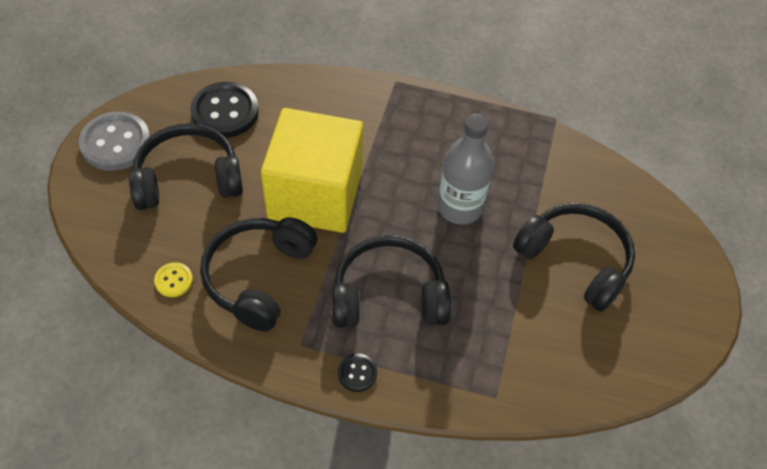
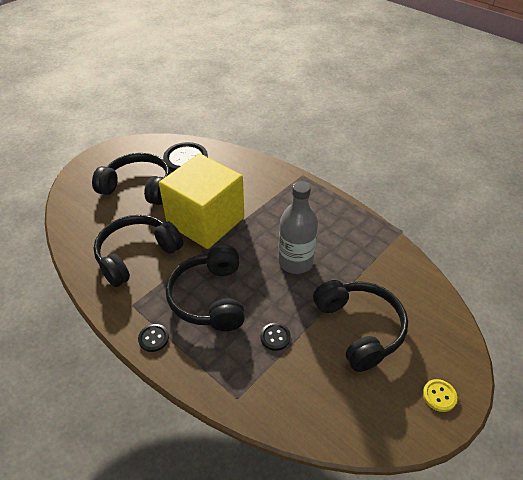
camera: 30 degrees right, 10 degrees down
grey button [79,111,150,171] -> none
yellow button [154,262,193,297] -> yellow button moved to [423,379,457,412]
black headphones [333,235,451,328] -> black headphones turned 120 degrees counterclockwise [166,245,245,331]
none -> black button [260,323,291,351]

